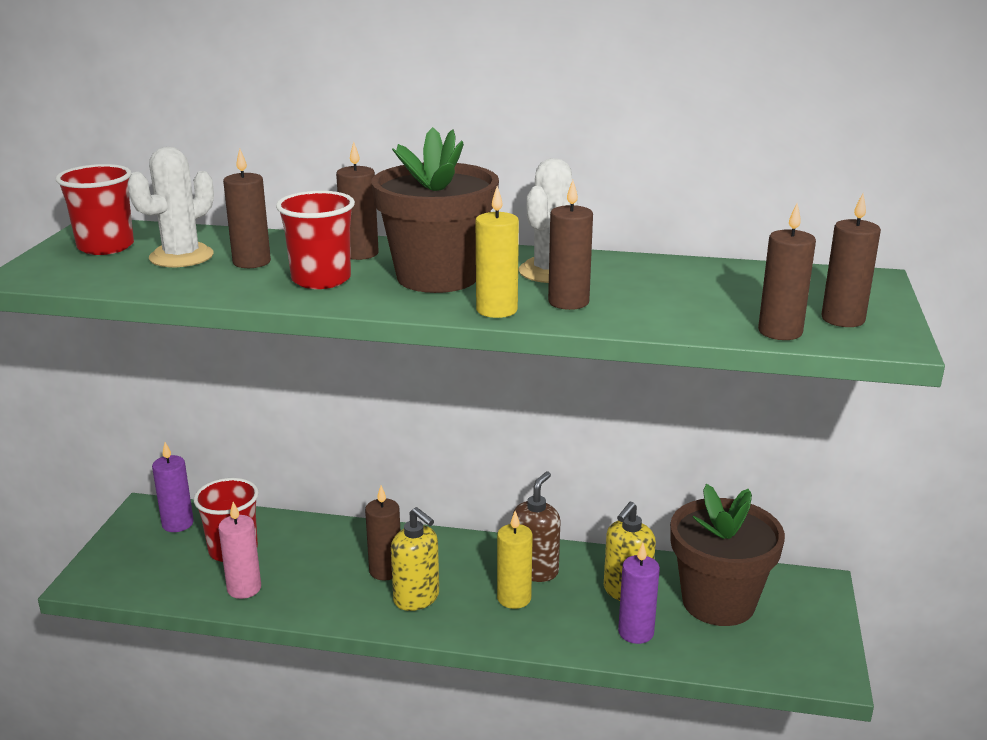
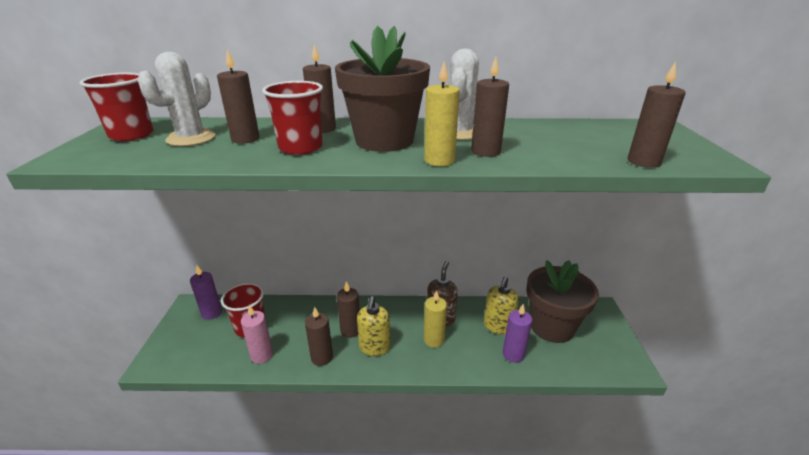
camera: 10 degrees left, 5 degrees up
yellow soap dispenser [391,507,439,611] -> yellow soap dispenser turned 60 degrees clockwise [357,296,390,356]
brown candle [821,194,881,327] -> brown candle moved to [305,307,333,366]

